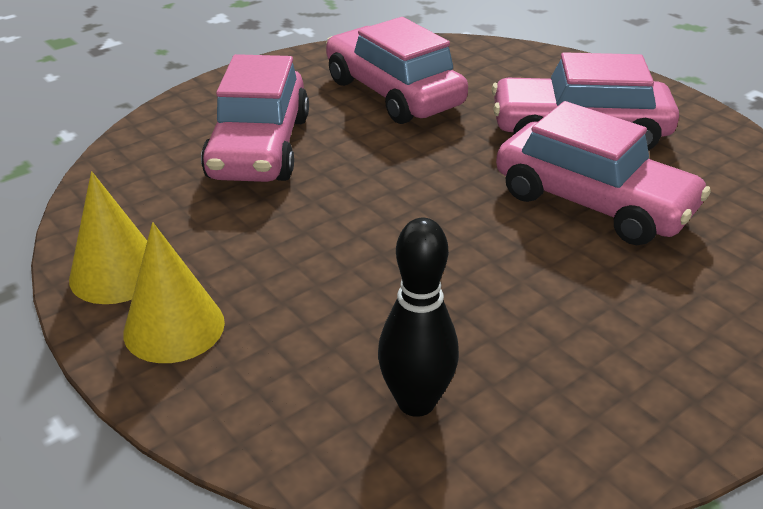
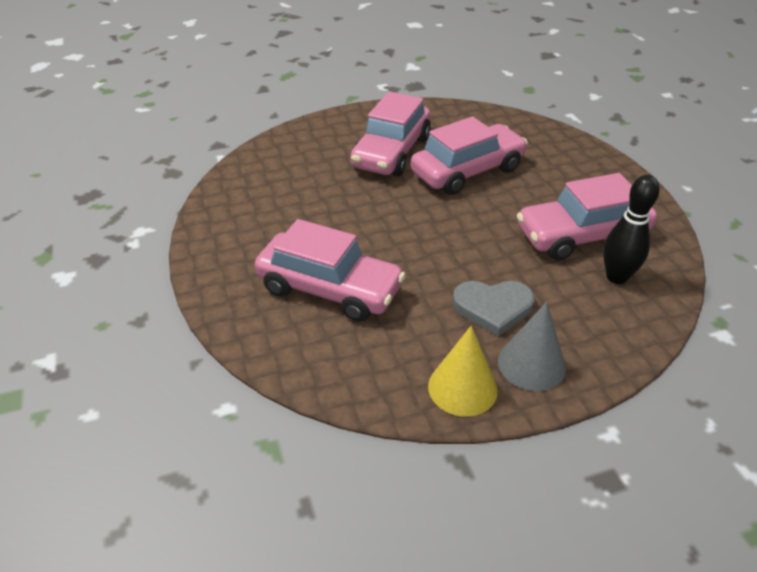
camera: 70 degrees left, 5 degrees up
yellow cone [123,222,225,363] -> grey cone [498,302,566,391]
pink car [326,17,468,124] -> pink car moved to [517,173,657,260]
none -> grey heart [452,281,535,336]

